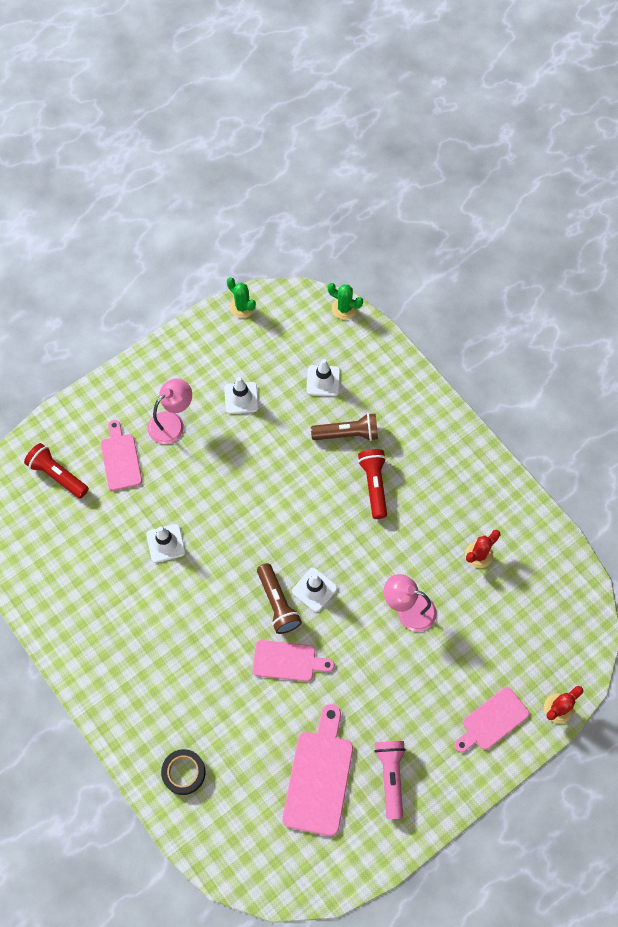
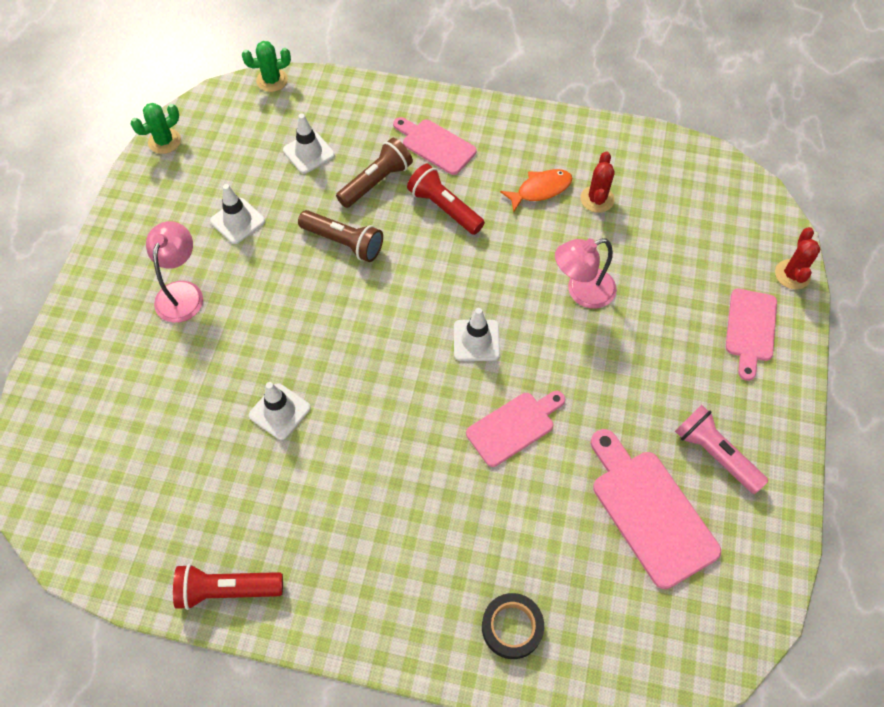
camera: 40 degrees left, 5 degrees down
red flashlight [24,443,89,499] -> red flashlight moved to [173,564,283,610]
pink cutting board [101,420,142,491] -> pink cutting board moved to [393,117,477,175]
green cactus [227,277,256,318] -> green cactus turned 45 degrees counterclockwise [131,103,181,154]
brown flashlight [257,563,302,634] -> brown flashlight moved to [298,210,383,262]
none -> orange fish [500,169,573,212]

